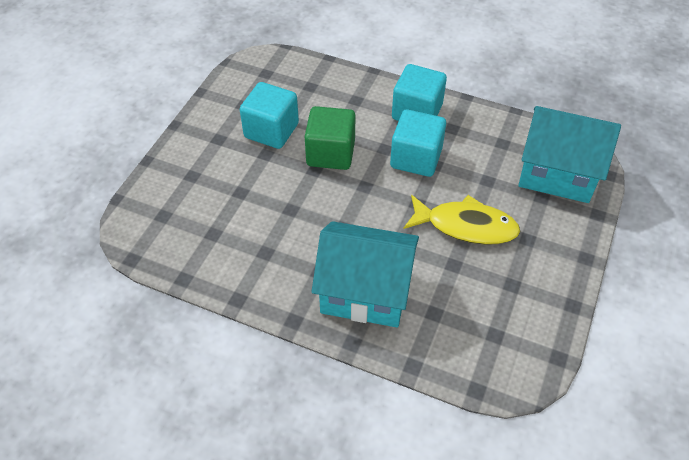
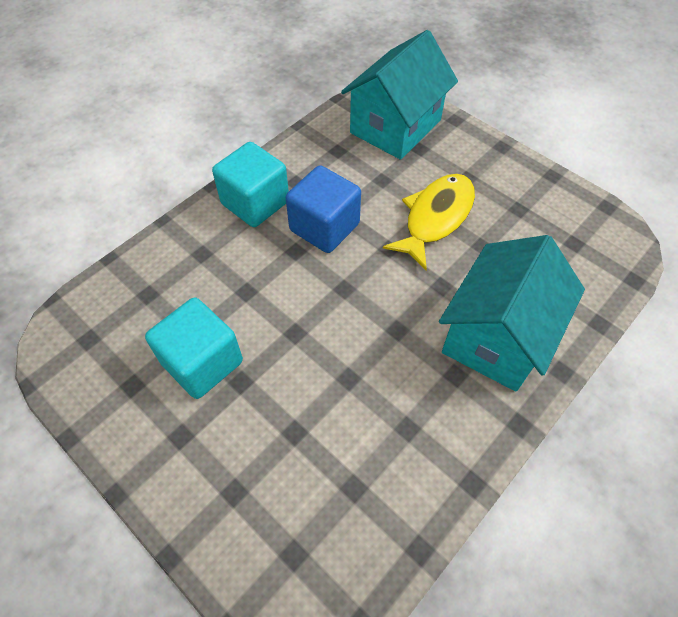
camera: 70 degrees left, 5 degrees up
green cube [305,106,356,170] -> none
turquoise cube [390,109,446,177] -> blue cube [286,165,361,253]

